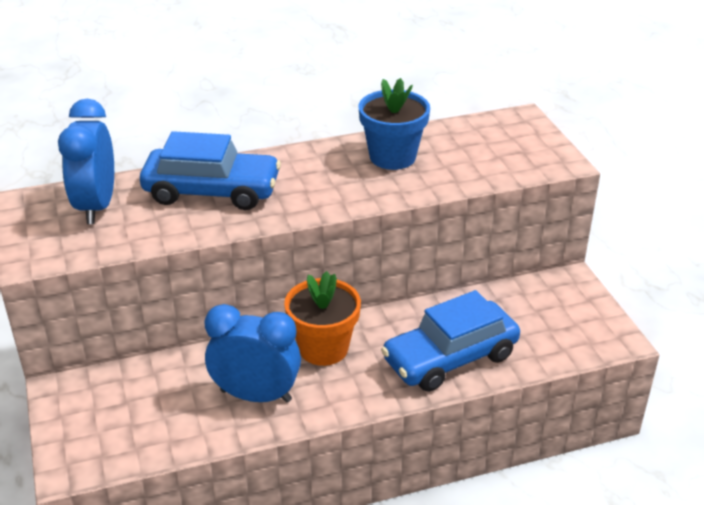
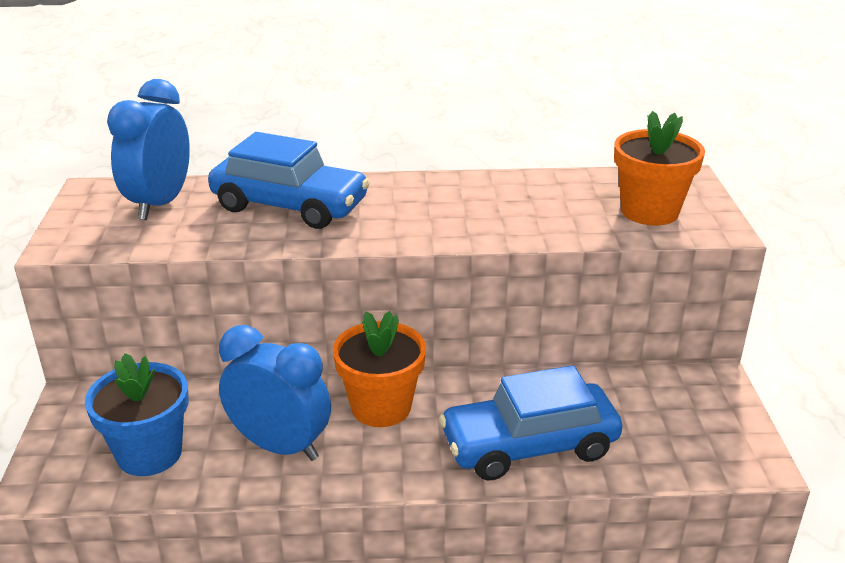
camera: 15 degrees right, 5 degrees down
blue flower pot [359,78,430,170] -> blue flower pot moved to [85,353,189,476]
none -> orange flower pot [614,111,705,226]

